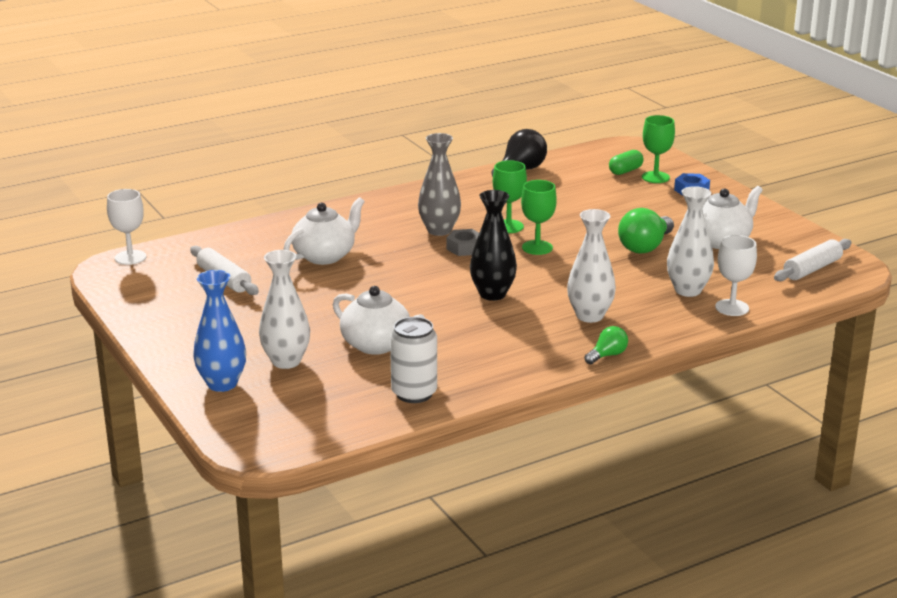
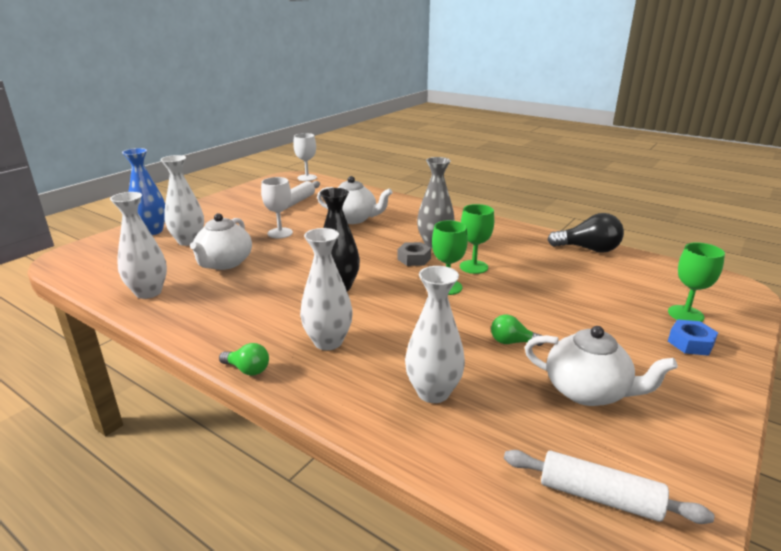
camera: 65 degrees right, 0 degrees up
white can [390,317,437,403] -> white vase [110,192,167,299]
green capsule [609,150,643,175] -> none
green light bulb [618,208,674,254] -> green light bulb [491,315,544,346], size x0.56
white goblet [715,235,757,316] -> white goblet moved to [261,177,293,238]

